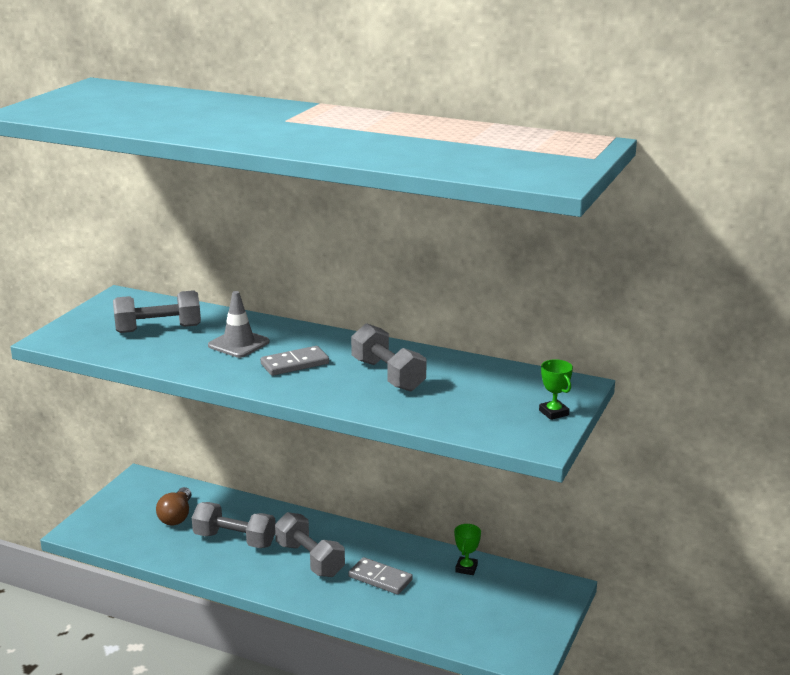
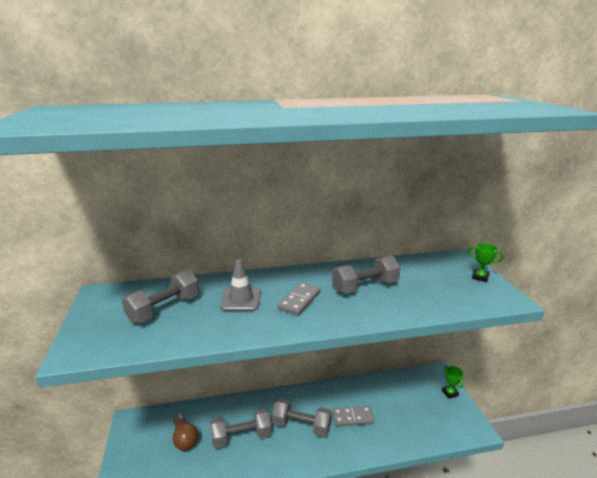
camera: 35 degrees left, 0 degrees up
grey dumbbell [351,323,426,391] -> grey dumbbell turned 45 degrees counterclockwise [332,256,400,294]
green trophy [454,524,481,575] -> green trophy moved to [442,366,463,399]

